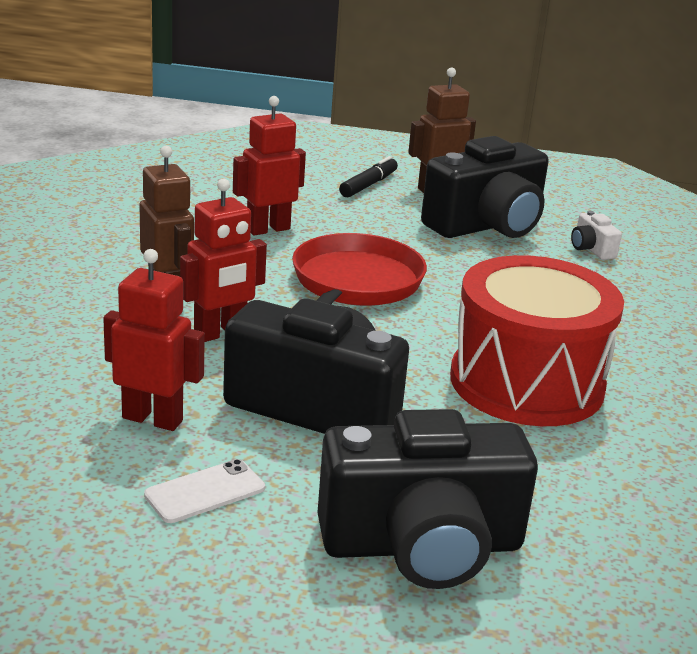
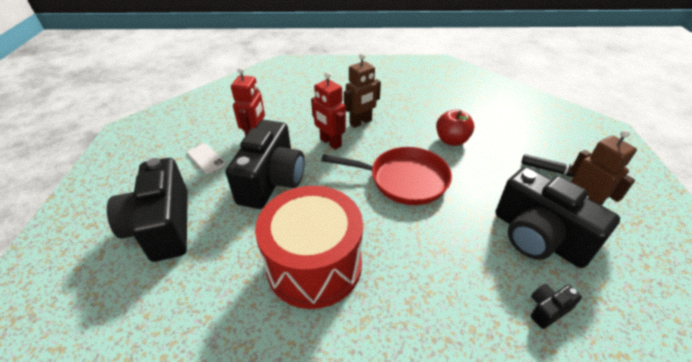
camera: 85 degrees right, 15 degrees up
red robot [233,96,306,236] -> red apple [436,109,474,146]
white camera [571,211,622,260] -> black camera [531,284,582,329]

